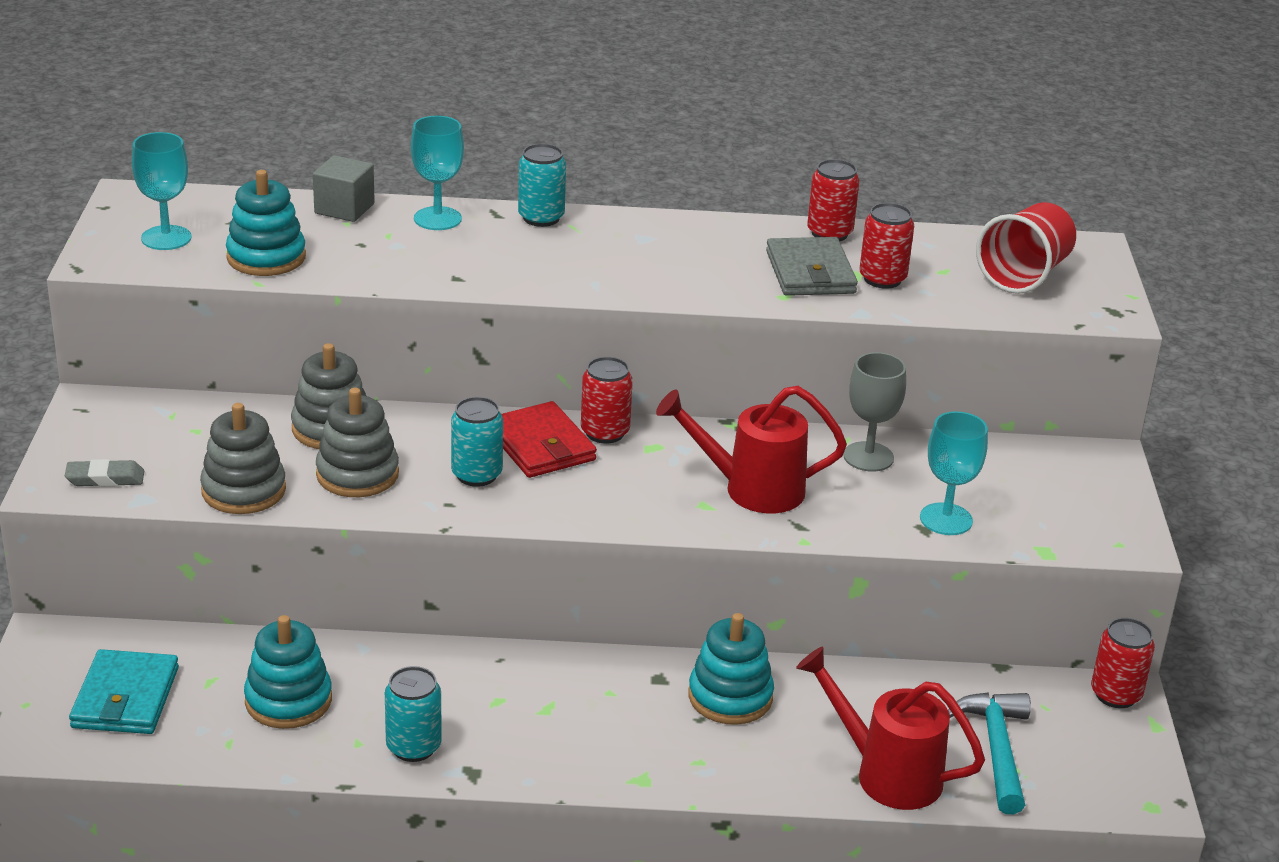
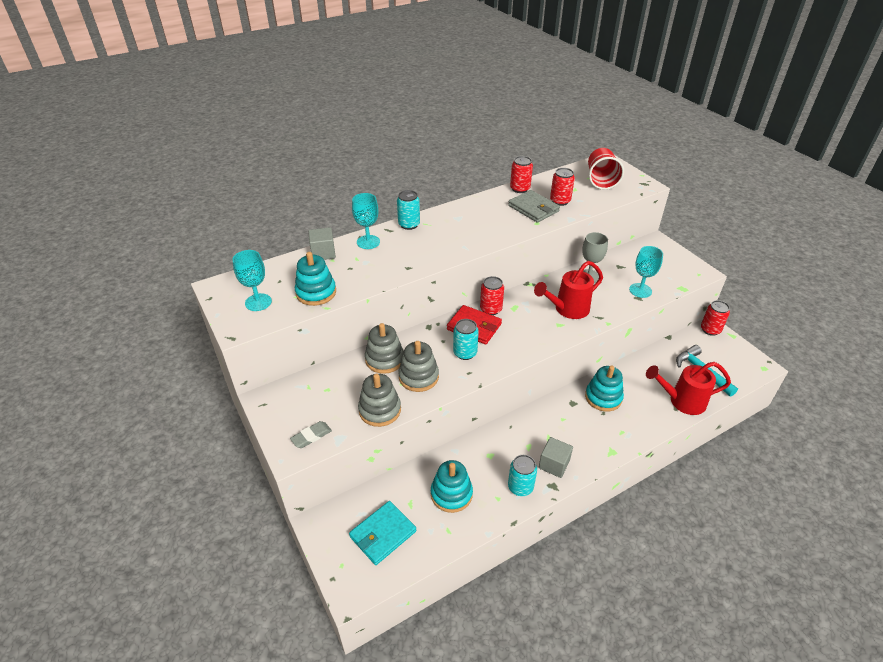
camera: 30 degrees left, 10 degrees up
turquoise wallet [69,649,179,734] -> turquoise wallet turned 75 degrees clockwise [349,501,416,565]
none -> grey cube [539,437,573,478]

